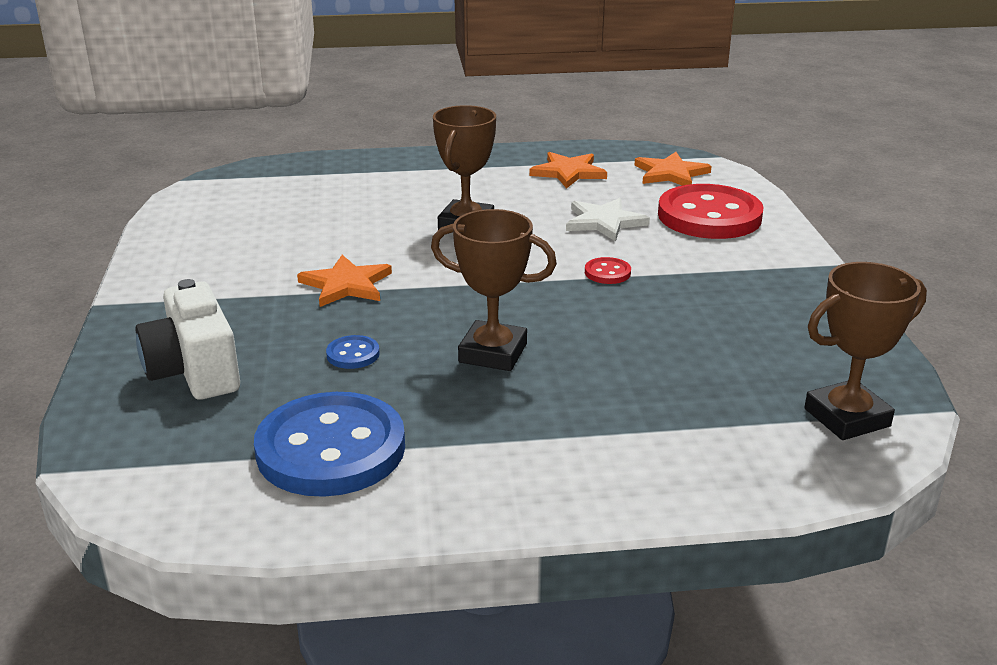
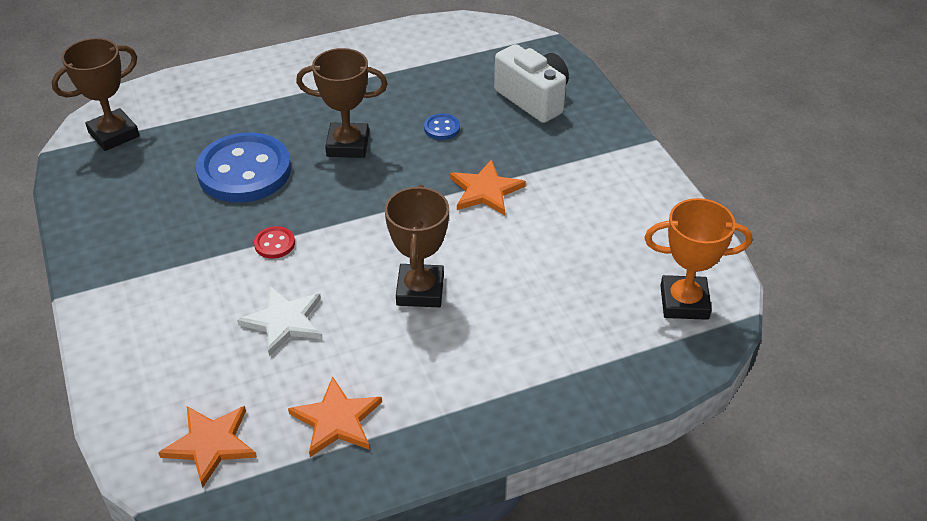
camera: 165 degrees right, 15 degrees up
blue button [254,392,405,497] -> blue button moved to [196,132,291,203]
red button [658,184,764,239] -> none
none -> orange trophy [644,198,752,320]

